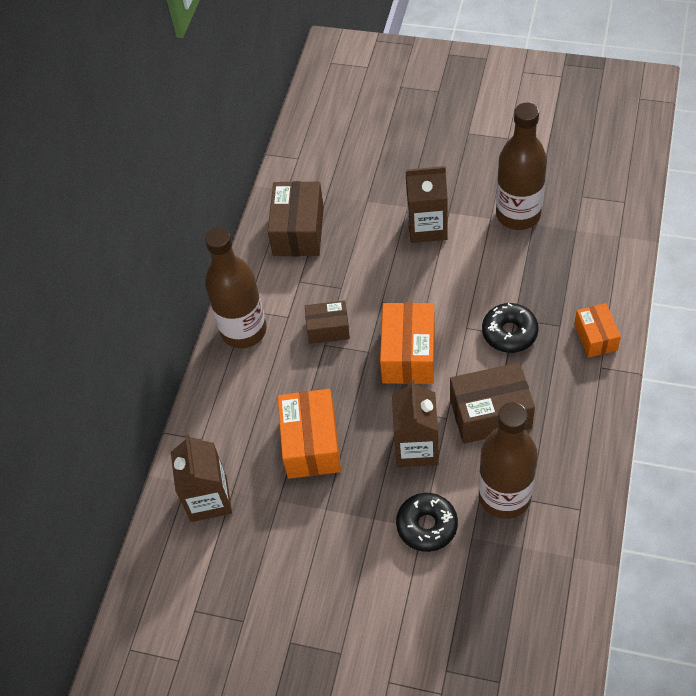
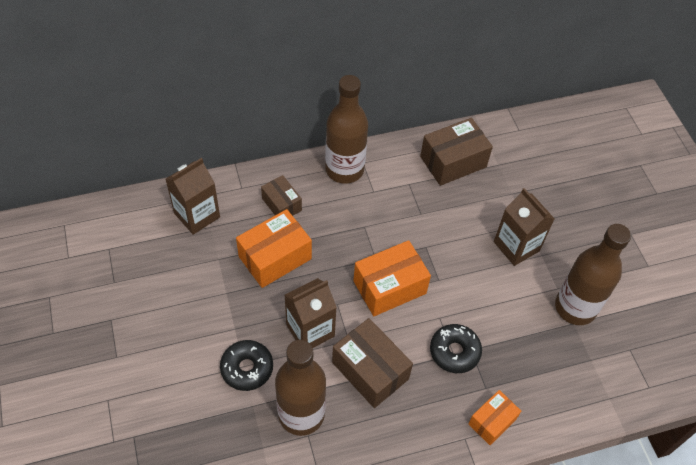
camera: 50 degrees right, 0 degrees up
brown box [305,300,350,344] -> brown box moved to [261,175,302,216]

